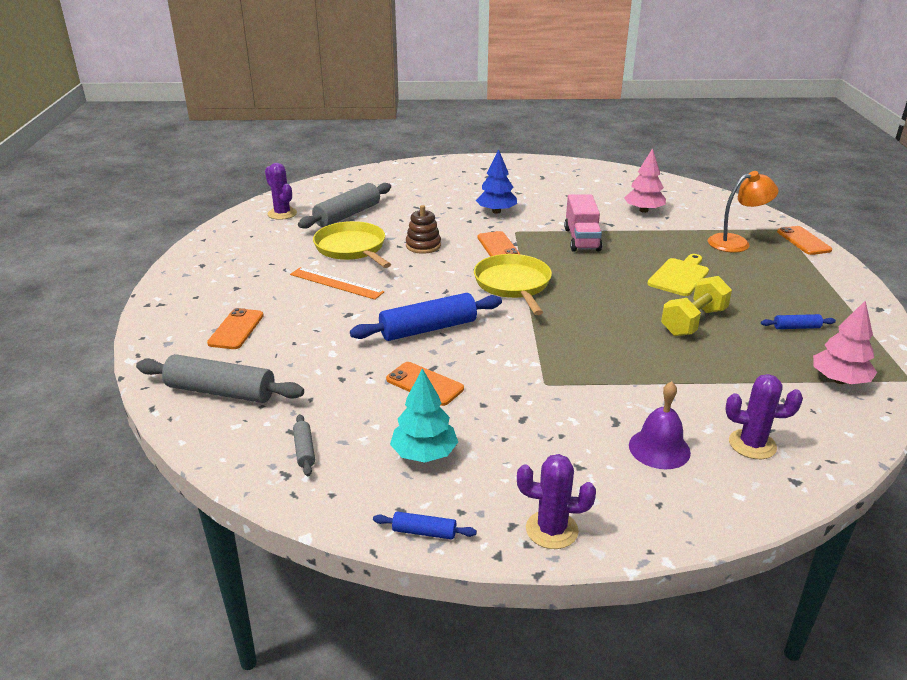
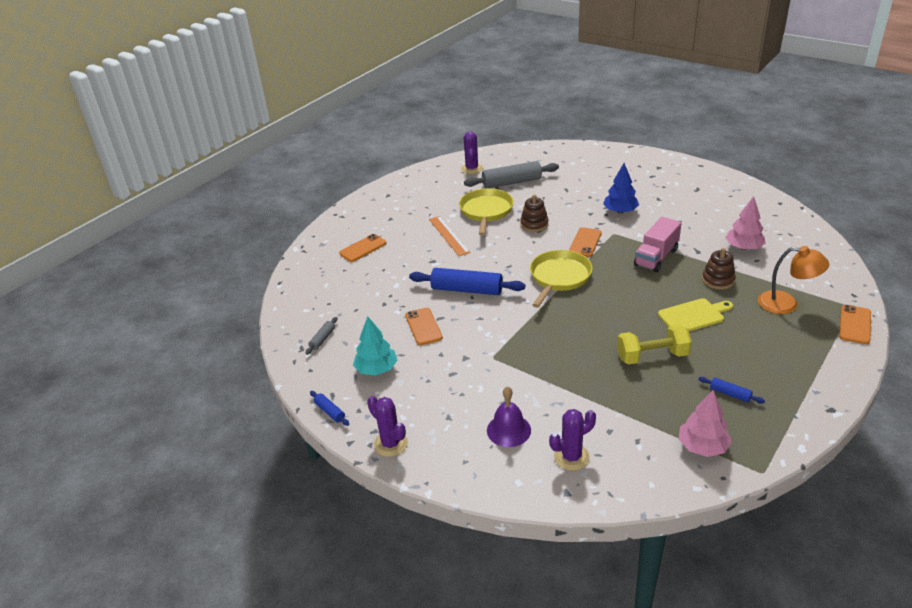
camera: 40 degrees right, 5 degrees up
grey rolling pin [136,354,304,403] -> none
purple cactus [725,374,803,459] -> purple cactus turned 75 degrees counterclockwise [549,409,596,471]
none -> brown stacking toy [702,248,736,290]

